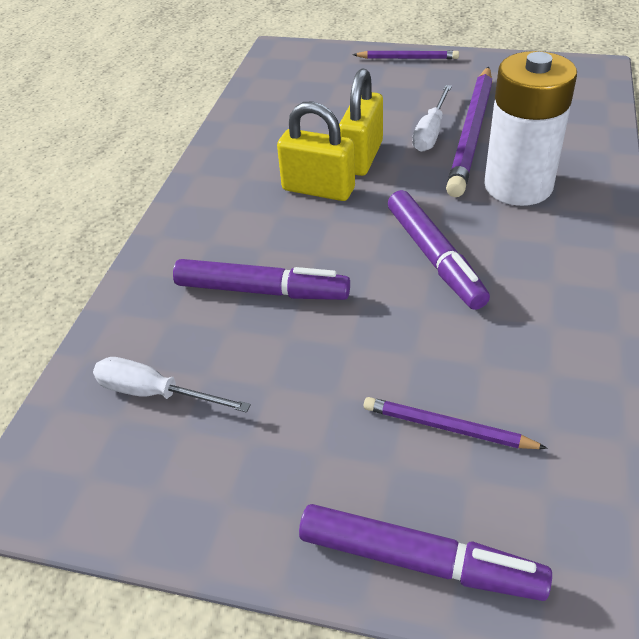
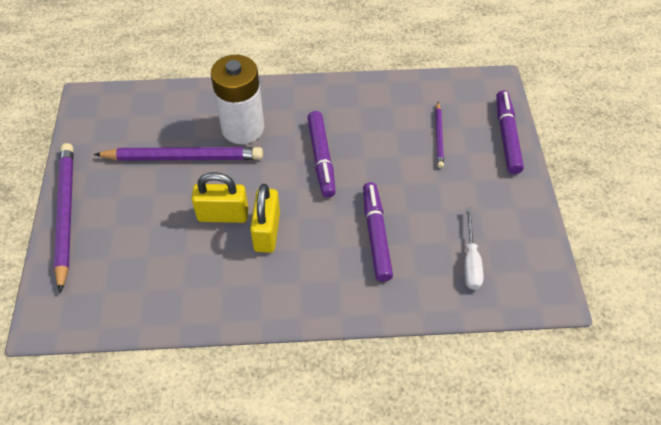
camera: 110 degrees left, 10 degrees up
purple pencil [353,50,459,59] -> purple pencil [54,143,73,293], size x1.91
purple marker [388,190,490,310] -> purple marker turned 120 degrees clockwise [307,111,336,198]
white screwdriver [412,85,452,152] -> none

